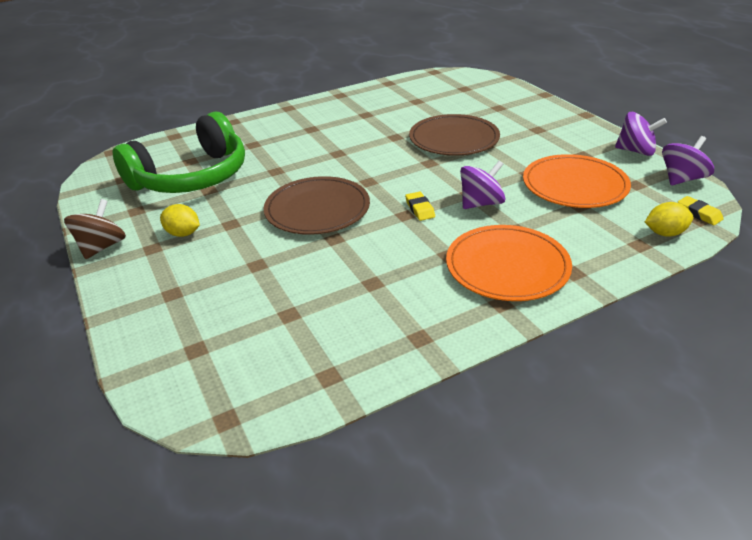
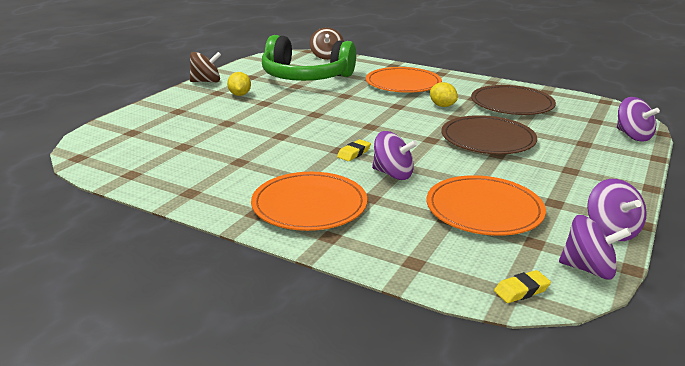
camera: 55 degrees right, 10 degrees down
brown plate [264,176,370,235] -> brown plate moved to [471,85,556,115]
yellow lemon [645,202,693,237] -> yellow lemon moved to [430,82,458,107]
yellow eraser [678,196,724,225] -> yellow eraser turned 45 degrees clockwise [494,270,551,303]
none -> brown spinning top [310,27,344,60]
none -> orange plate [366,67,442,93]
none -> purple spinning top [617,97,660,142]

